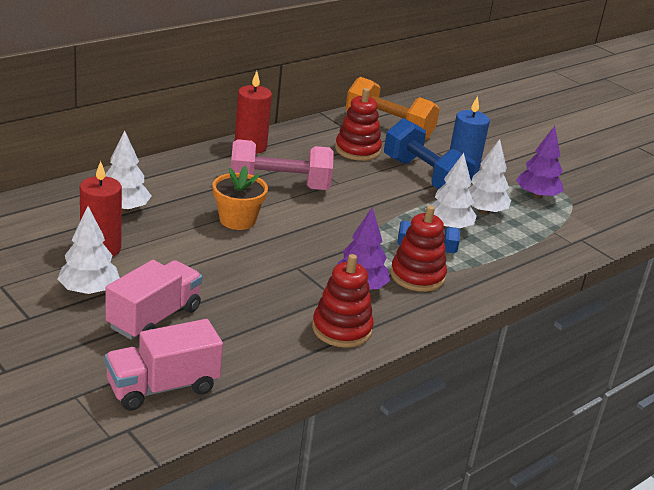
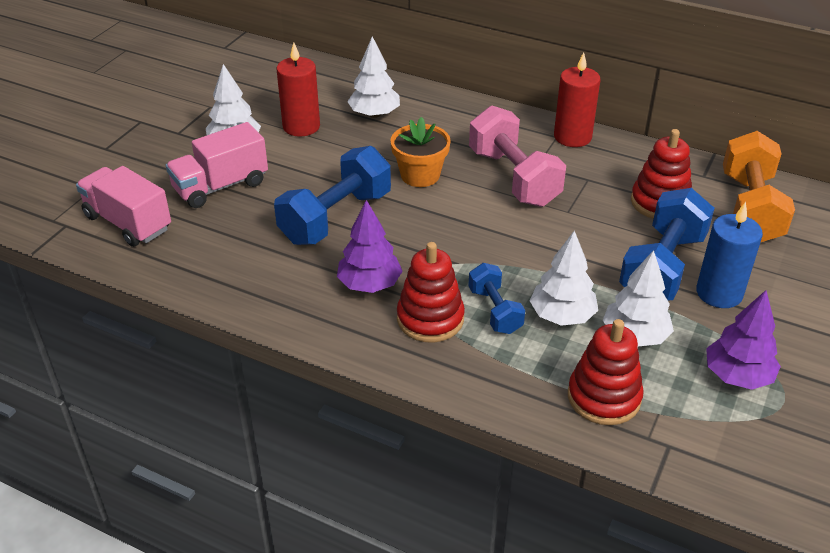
camera: 70 degrees right, 10 degrees up
pink truck [106,260,202,340] -> pink truck turned 135 degrees clockwise [166,122,268,208]
red stacking toy [312,254,374,348] -> red stacking toy moved to [568,319,644,425]
none -> blue dumbbell [274,146,391,245]

